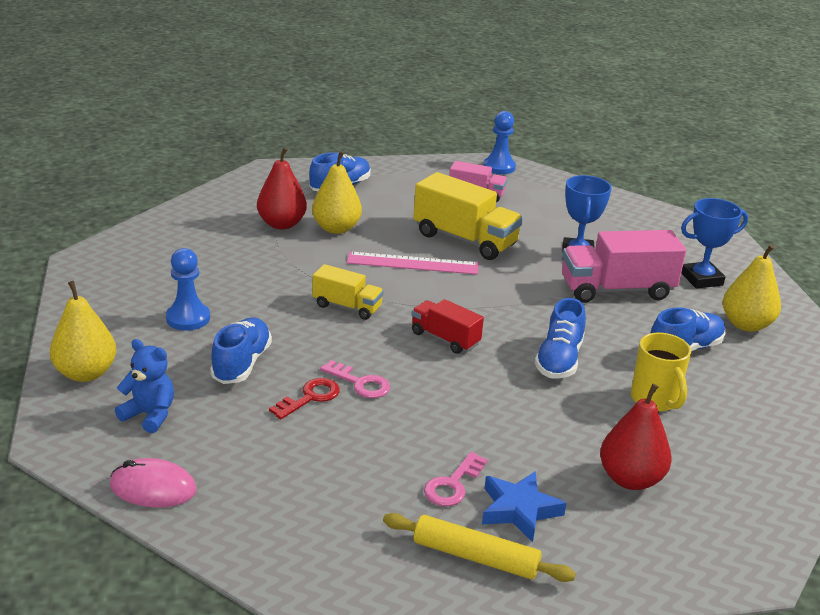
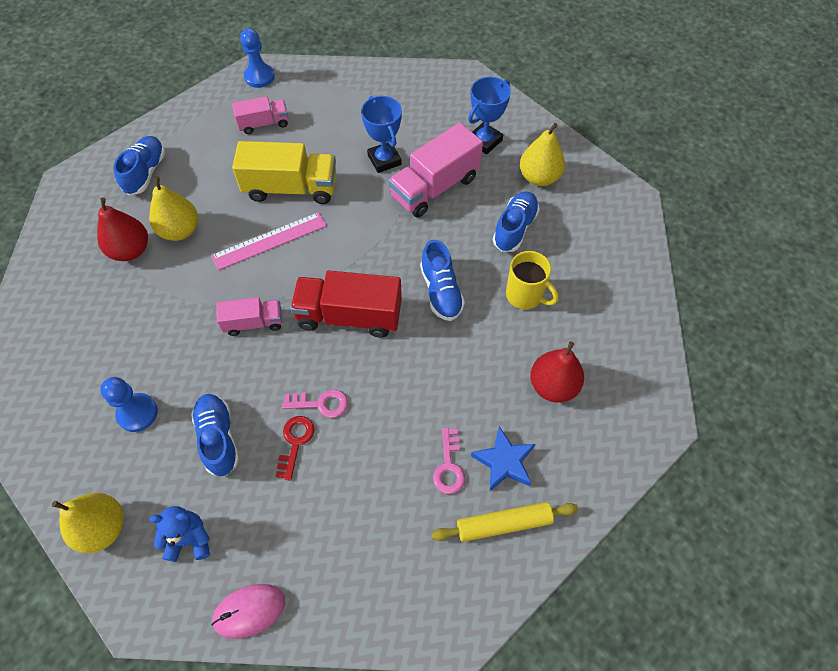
camera: 30 degrees left, 30 degrees up
yellow truck [312,264,384,320] -> pink truck [216,297,282,336]
red truck [412,299,484,354] -> red truck [290,271,402,338], size x1.73

